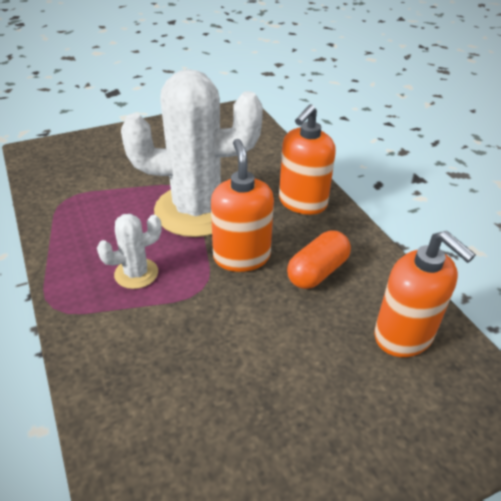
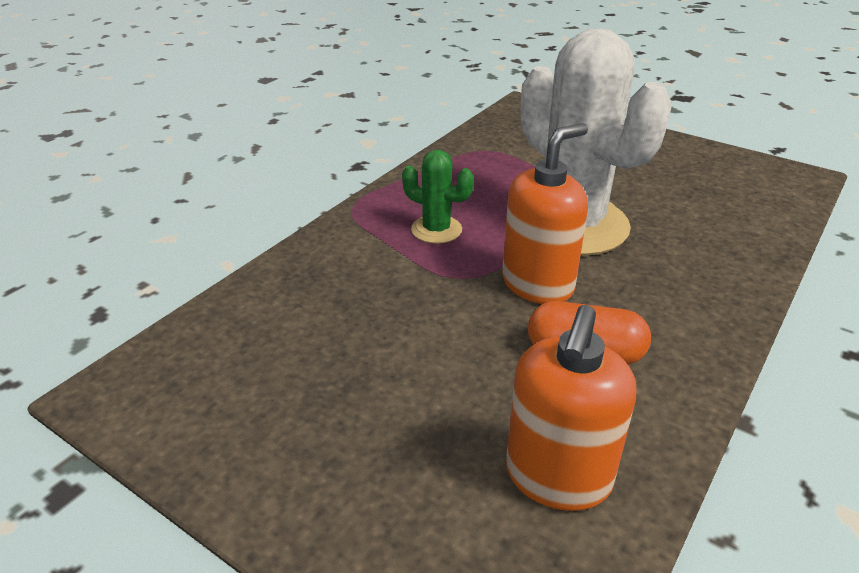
camera: 60 degrees right, 5 degrees down
white cactus [97,214,162,289] -> green cactus [402,150,474,244]
orange soap dispenser [279,104,336,215] -> none

